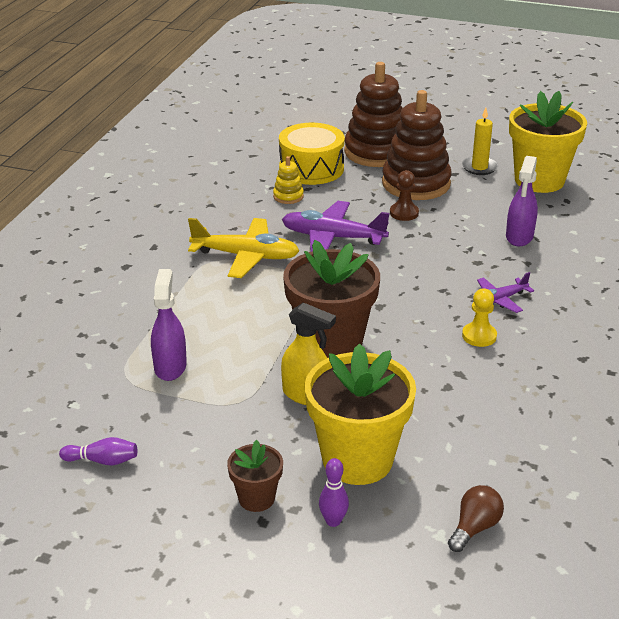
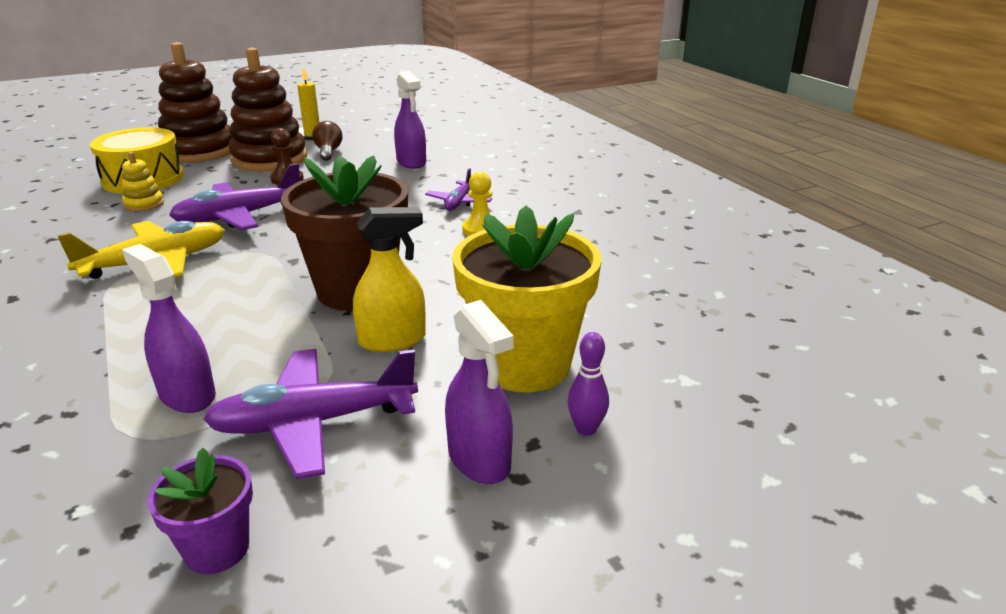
camera: 45 degrees left, 5 degrees down
purple bowling pin [59,437,138,466] -> purple flower pot [148,448,253,574]
brown flower pot [227,440,283,512] -> purple spray bottle [445,300,514,484]
brown light bulb [448,485,504,552] -> brown light bulb moved to [312,121,342,161]
yellow flower pot [509,91,587,193] -> none
none -> purple plane [203,349,418,479]

